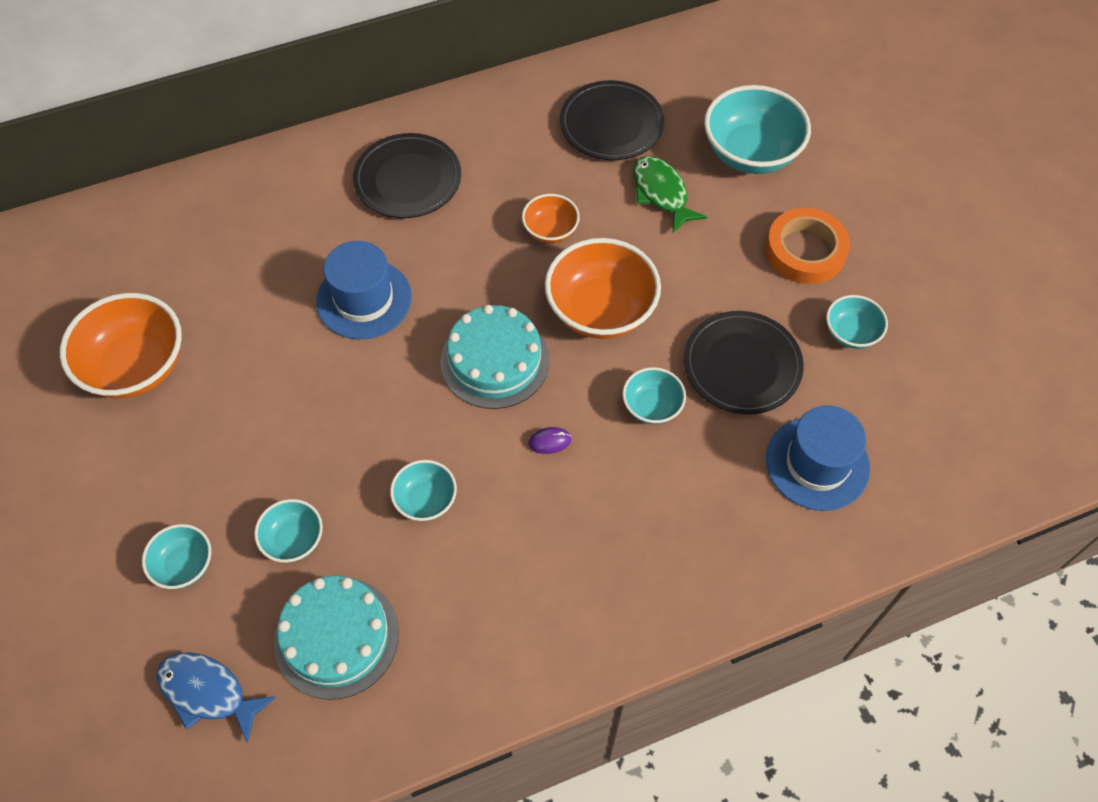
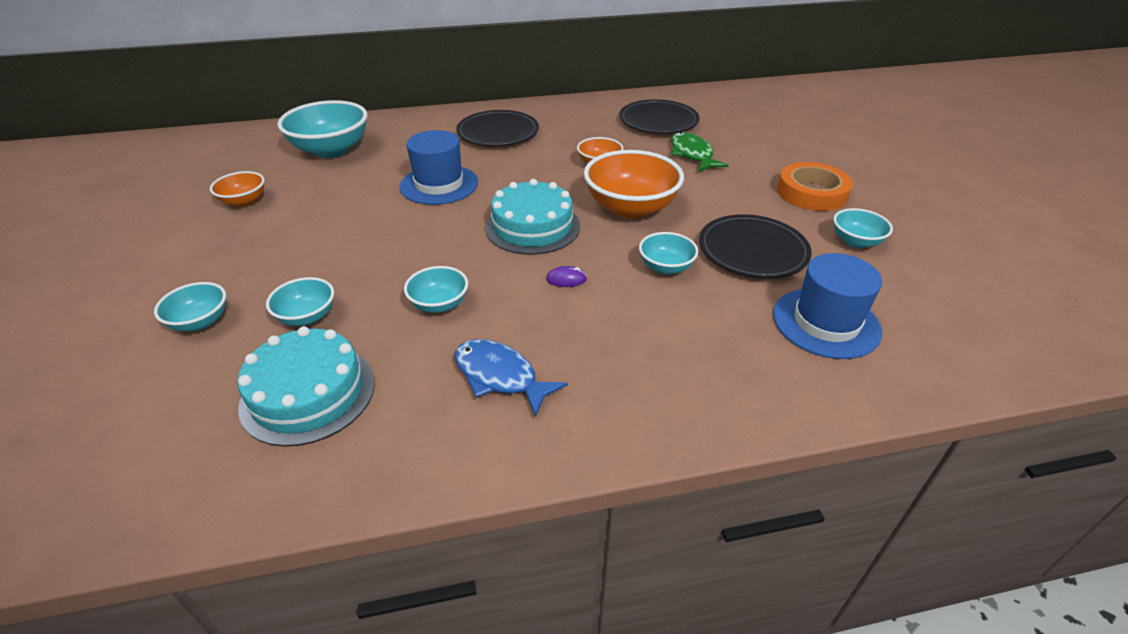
camera: 10 degrees right, 20 degrees down
orange bowl [60,293,182,398] -> orange bowl [210,171,265,207], size x0.53
blue fish [157,652,276,743] -> blue fish moved to [455,339,568,417]
turquoise bowl [704,85,811,174] -> turquoise bowl moved to [278,100,368,158]

